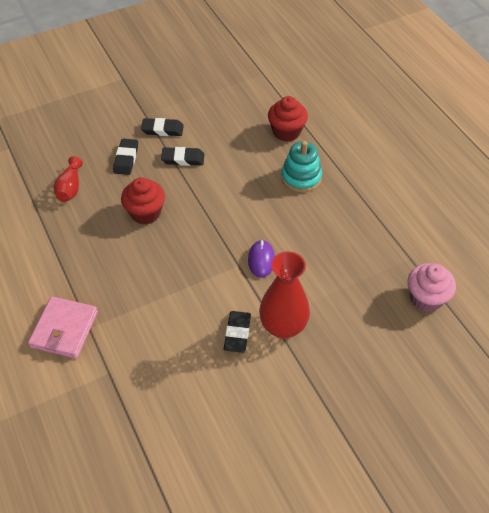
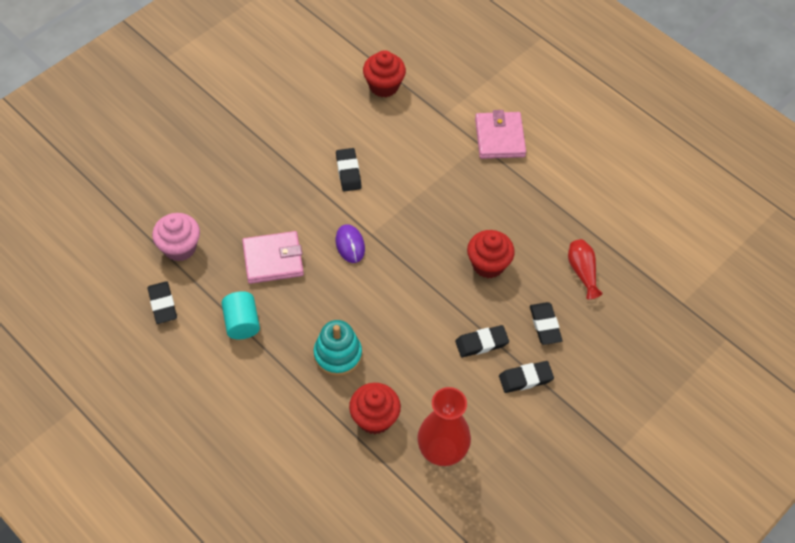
camera: 160 degrees right, 5 degrees up
red vase [259,251,310,339] -> red vase moved to [417,387,471,466]
none -> black eraser [148,281,177,324]
none -> turquoise cylinder [221,291,260,339]
none -> pink wallet [242,231,304,284]
none -> red cupcake [363,50,406,97]

